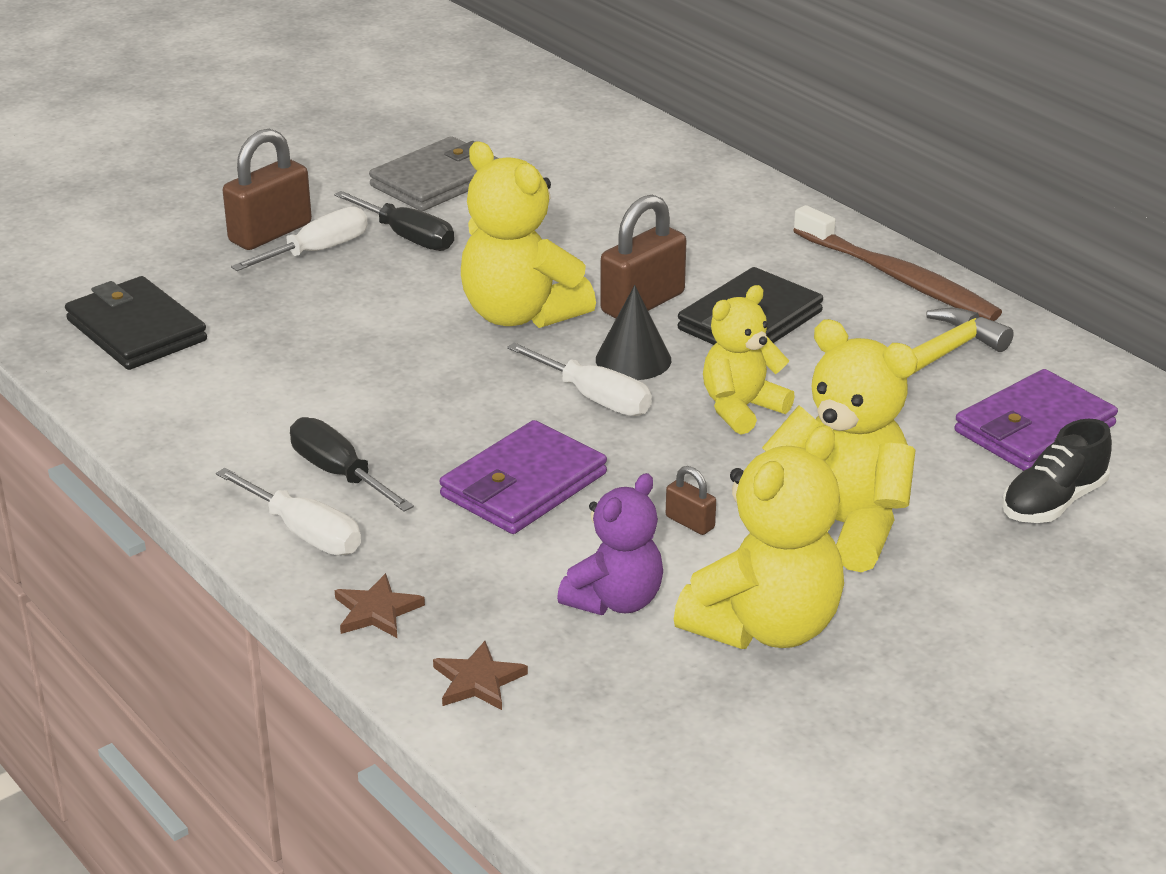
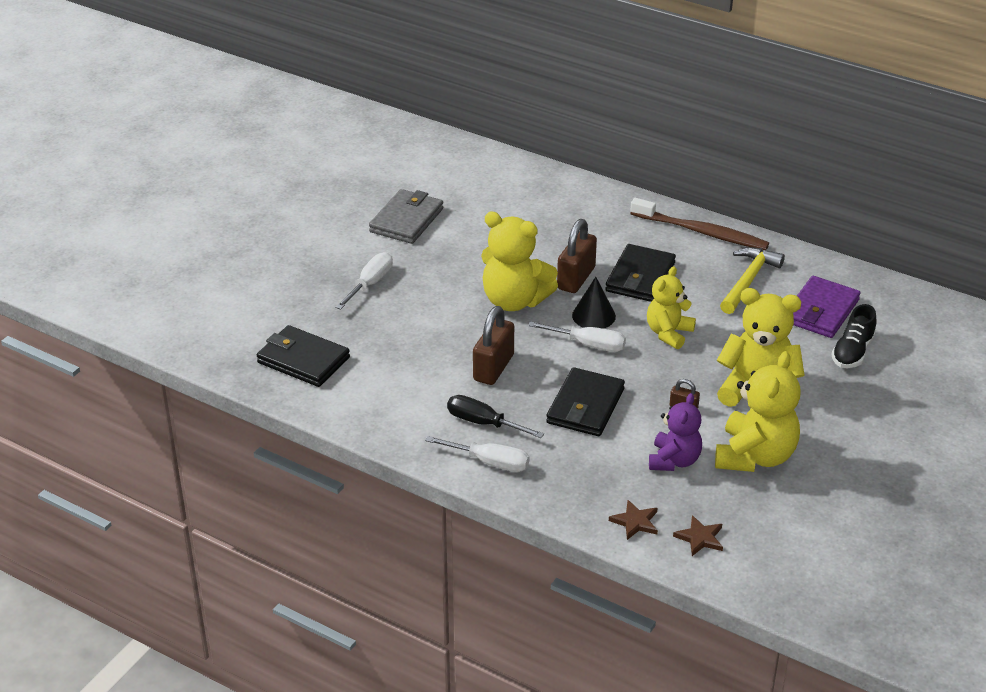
camera: 20 degrees left, 5 degrees up
brown padlock [223,129,312,250] -> brown padlock moved to [473,306,514,385]
black screwdriver [334,191,454,251] -> none
brown star [335,573,425,638] -> brown star moved to [673,515,723,556]
purple wallet [439,420,607,534] -> black wallet [546,367,625,436]

